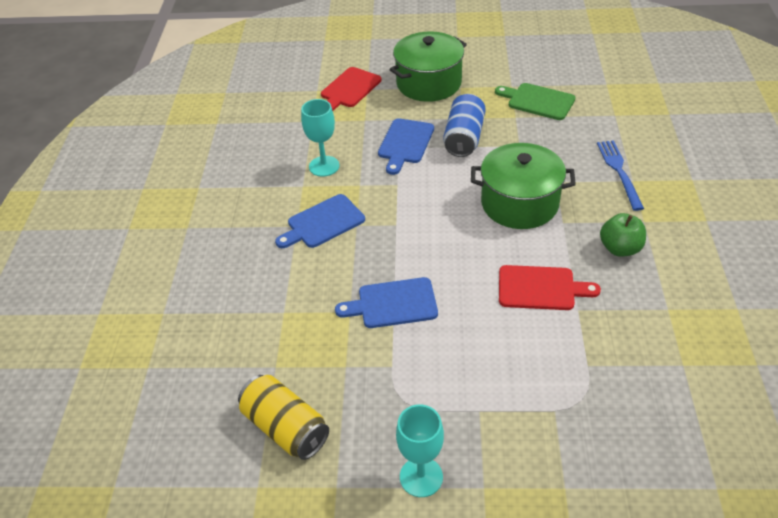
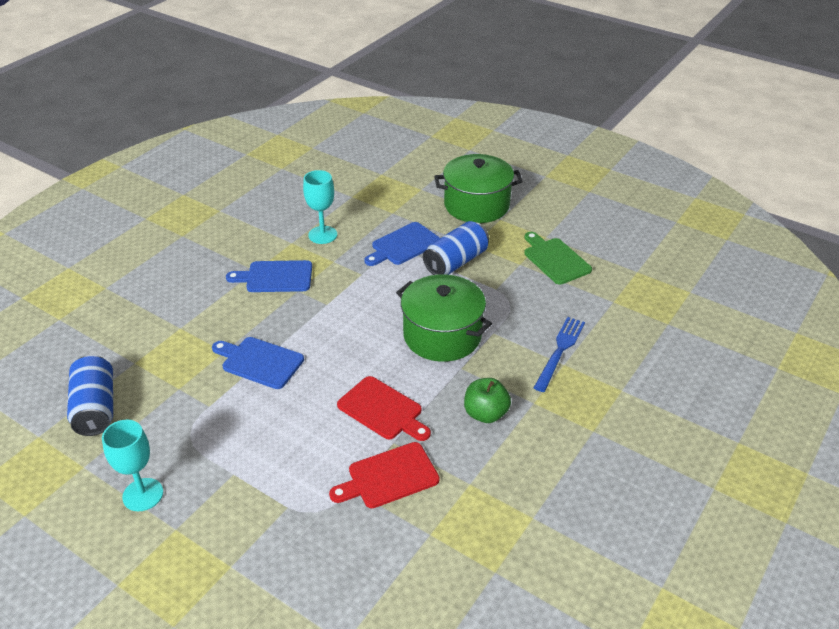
camera: 30 degrees right, 5 degrees down
yellow can [238,375,329,460] -> blue can [67,355,113,436]
red cutting board [321,67,382,111] -> red cutting board moved to [329,442,440,508]

